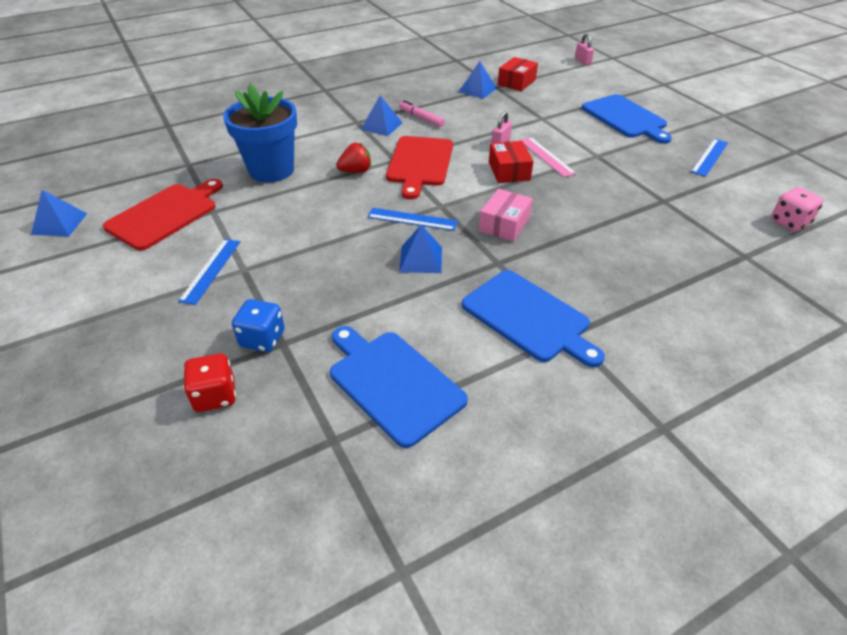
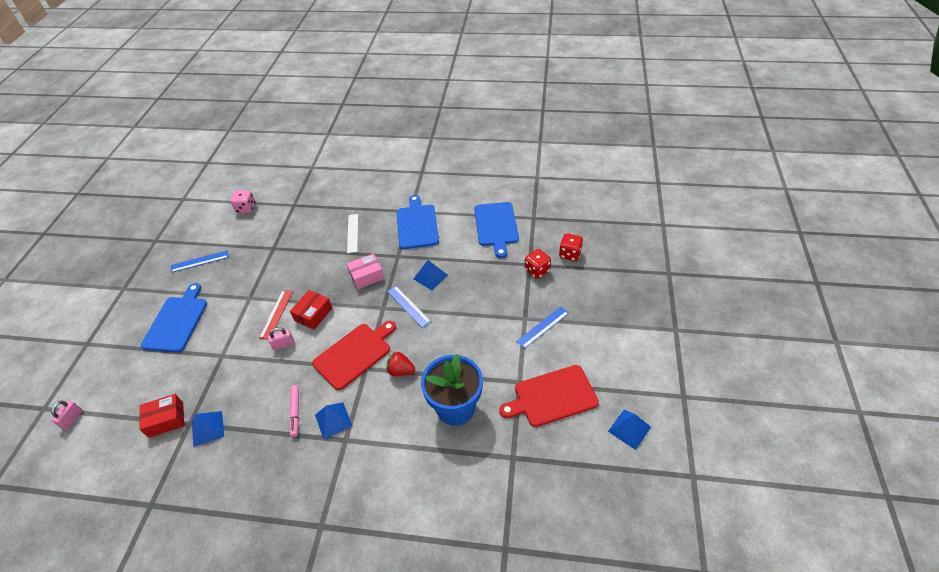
camera: 140 degrees left, 5 degrees up
blue dice [232,299,285,352] -> red dice [525,249,551,279]
pink ruler [520,137,576,177] -> red ruler [259,290,293,339]
none -> white ruler [347,214,358,253]

